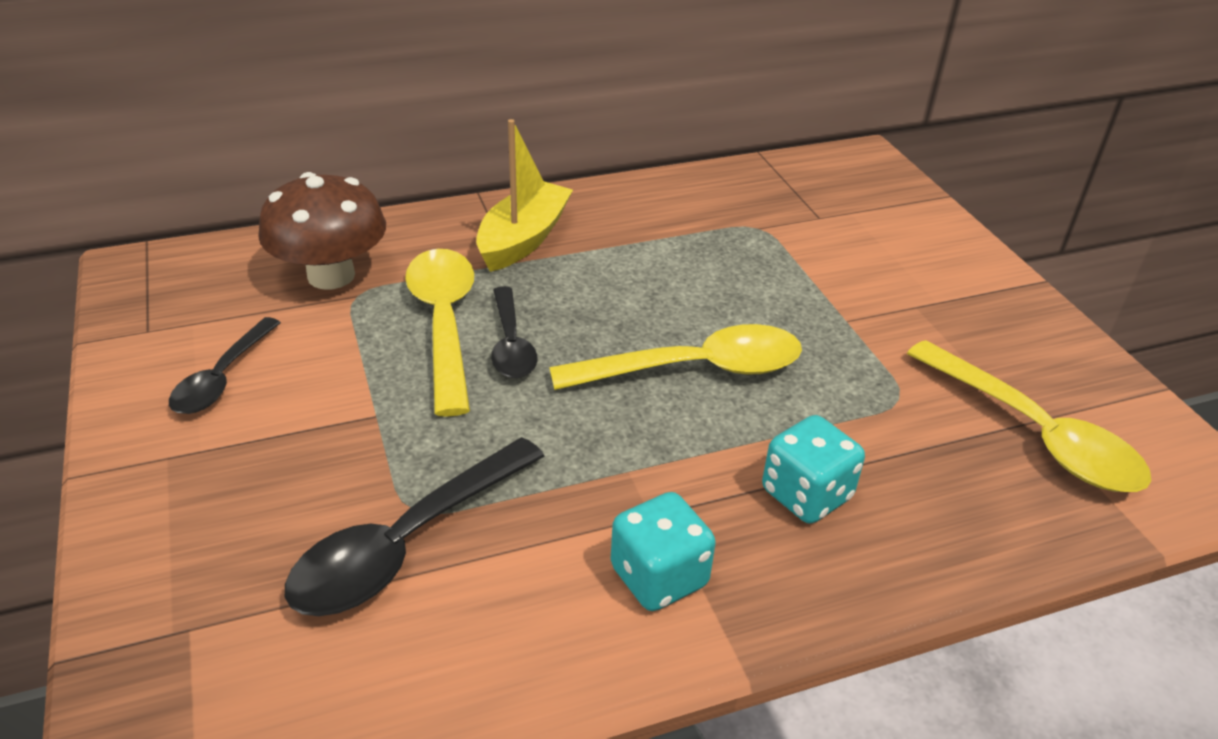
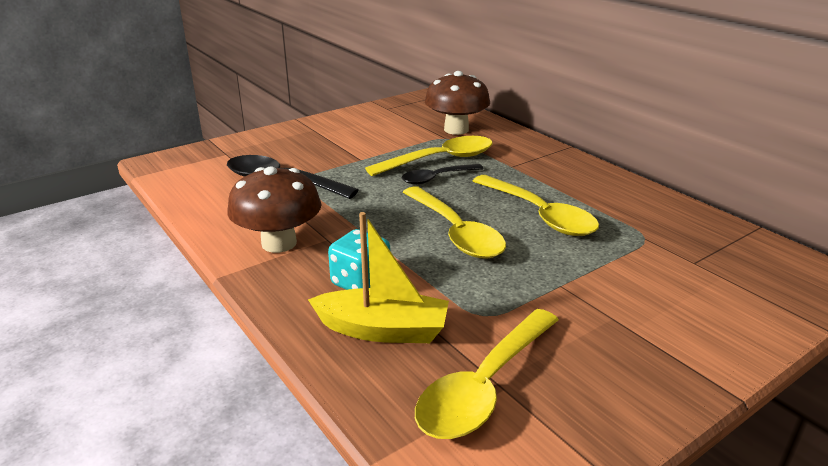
camera: 75 degrees right, 10 degrees down
black spoon [169,317,281,414] -> none
yellow boat [476,119,573,272] -> yellow boat moved to [308,212,449,343]
turquoise dice [611,492,716,611] -> brown mushroom [227,166,322,253]
none -> yellow spoon [473,175,599,236]

